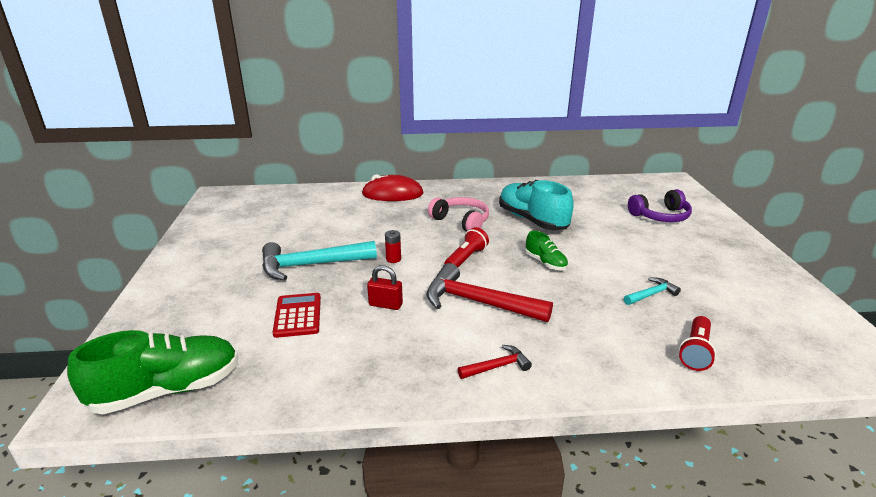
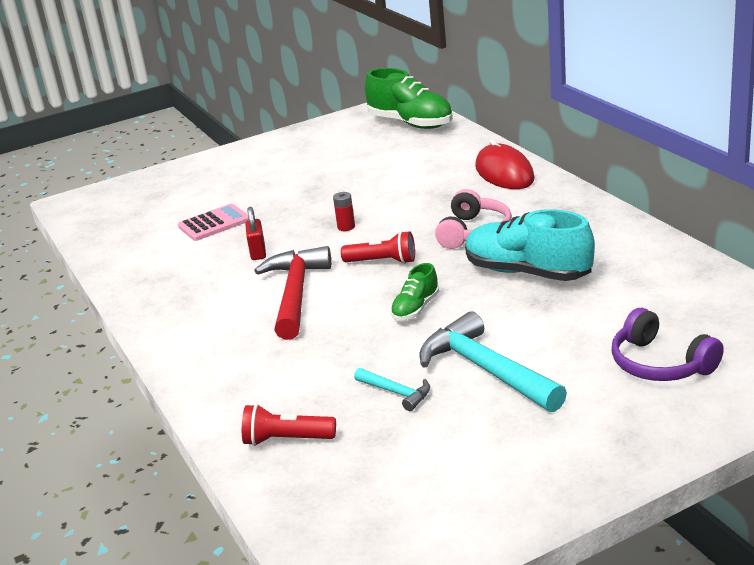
camera: 70 degrees right, 0 degrees up
green shoe [67,330,239,414] -> green shoe moved to [365,68,453,129]
turquoise hammer [262,241,377,281] -> turquoise hammer moved to [420,311,567,412]
red calculator [273,293,321,338] -> pink calculator [178,204,249,241]
red hammer [458,345,532,379] -> none
turquoise shoe [499,180,574,230] -> turquoise shoe turned 90 degrees counterclockwise [465,209,595,281]

